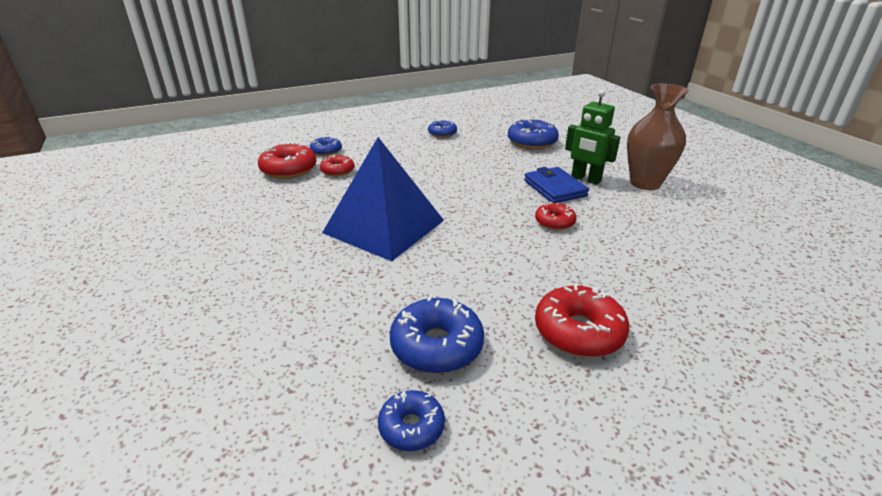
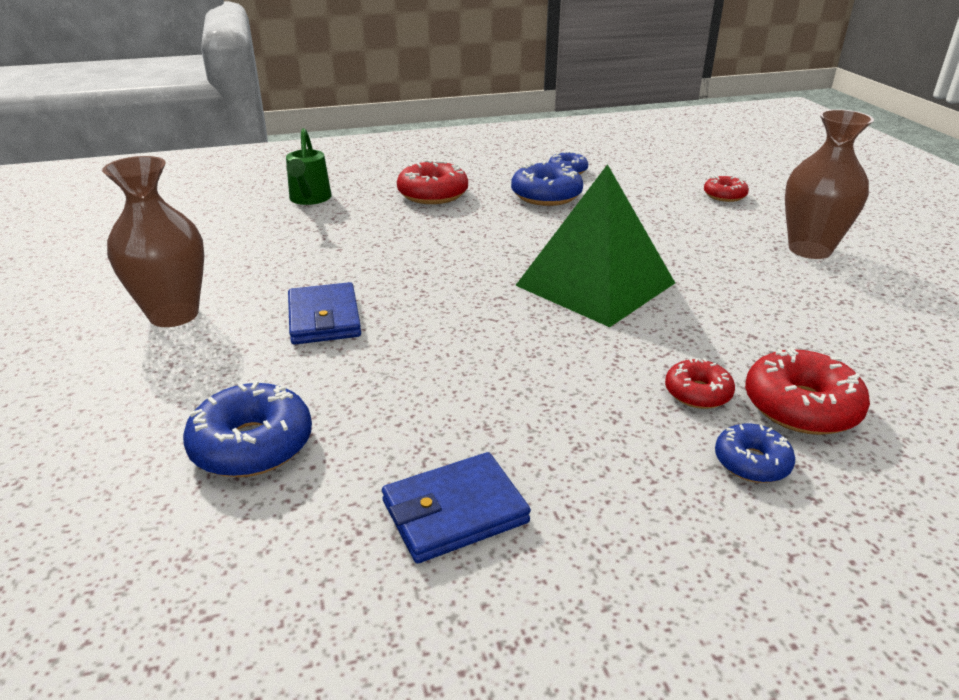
camera: 170 degrees left, 0 degrees up
blue pyramid [322,137,444,261] -> green pyramid [515,164,675,327]
blue donut [428,120,457,138] -> blue wallet [382,452,531,564]
red donut [535,202,577,230] -> red donut moved to [704,175,749,202]
green robot [565,90,620,185] -> none
none -> green watering can [286,128,332,205]
none -> brown vase [785,109,874,259]

